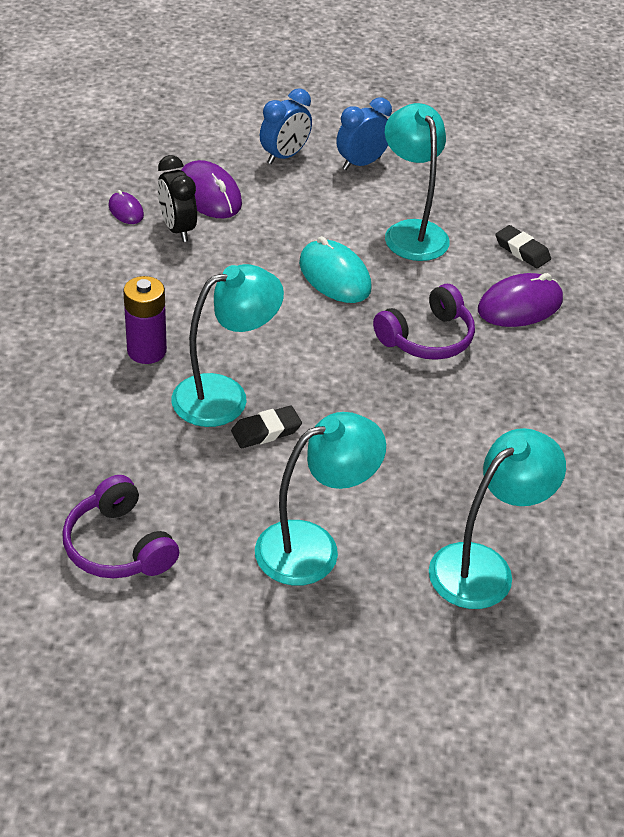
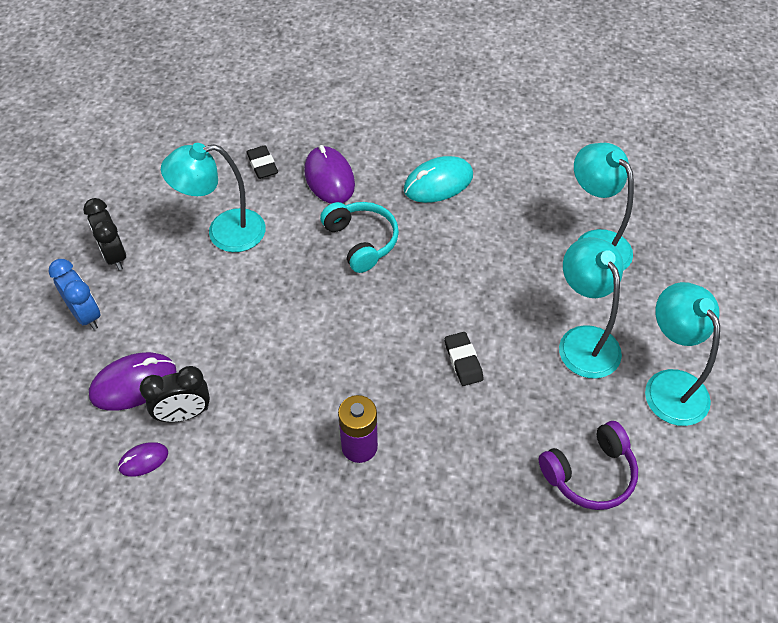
camera: 80 degrees left, 10 degrees up
turquoise lamp [172,264,284,427] -> turquoise lamp moved to [645,282,720,426]
turquoise mouse [299,236,372,303] -> turquoise mouse moved to [404,156,473,203]
blue clock [336,97,392,170] -> black clock [83,198,126,270]
purple headphones [373,284,475,360] -> turquoise headphones [320,202,399,273]
black eraser [495,225,551,269] -> black eraser turned 75 degrees counterclockwise [246,145,278,179]

